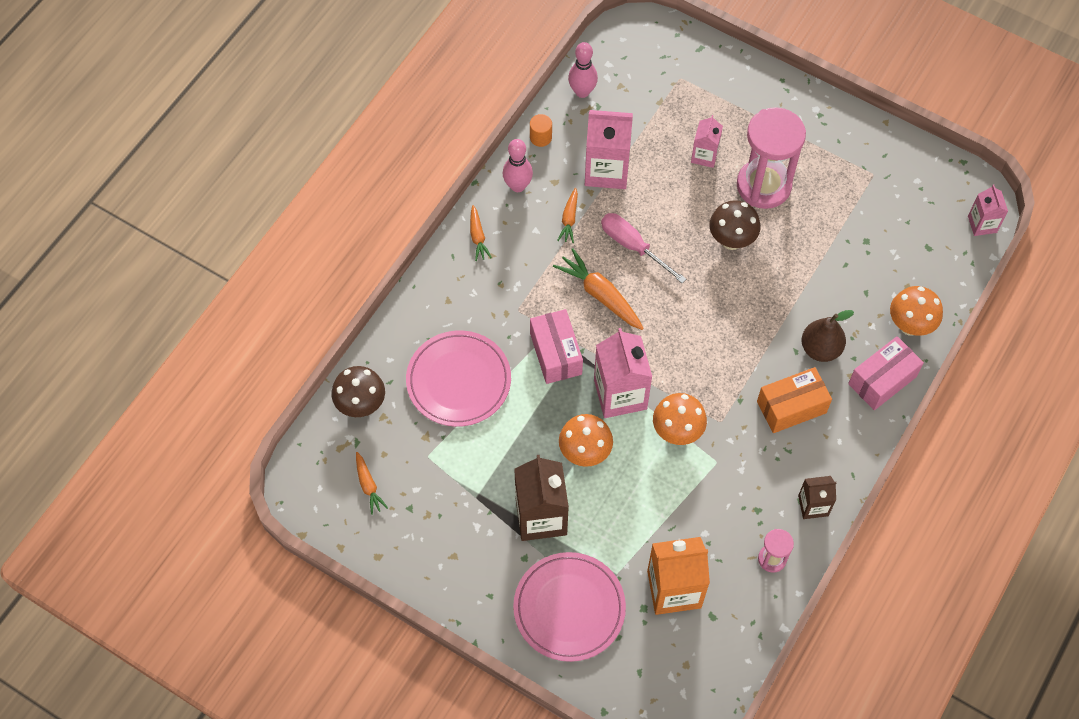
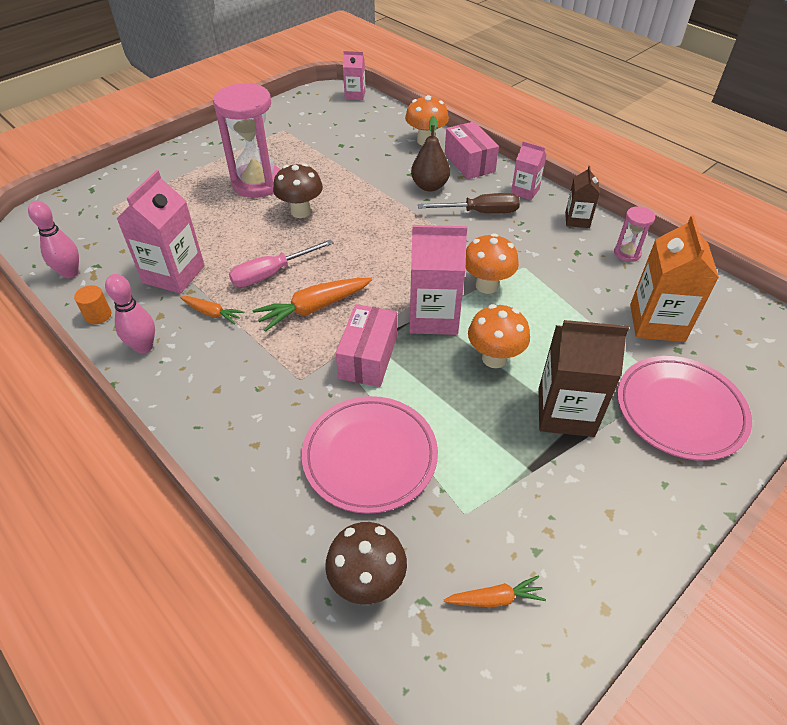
camera: 75 degrees left, 15 degrees down
orange carrot [470,205,492,261] -> none
pink box [530,309,583,384] -> pink box turned 75 degrees counterclockwise [336,304,397,387]
pink carton [691,115,723,168] -> pink carton moved to [511,141,546,200]
orange box [757,367,832,433] -> brown screwdriver [418,193,520,213]

